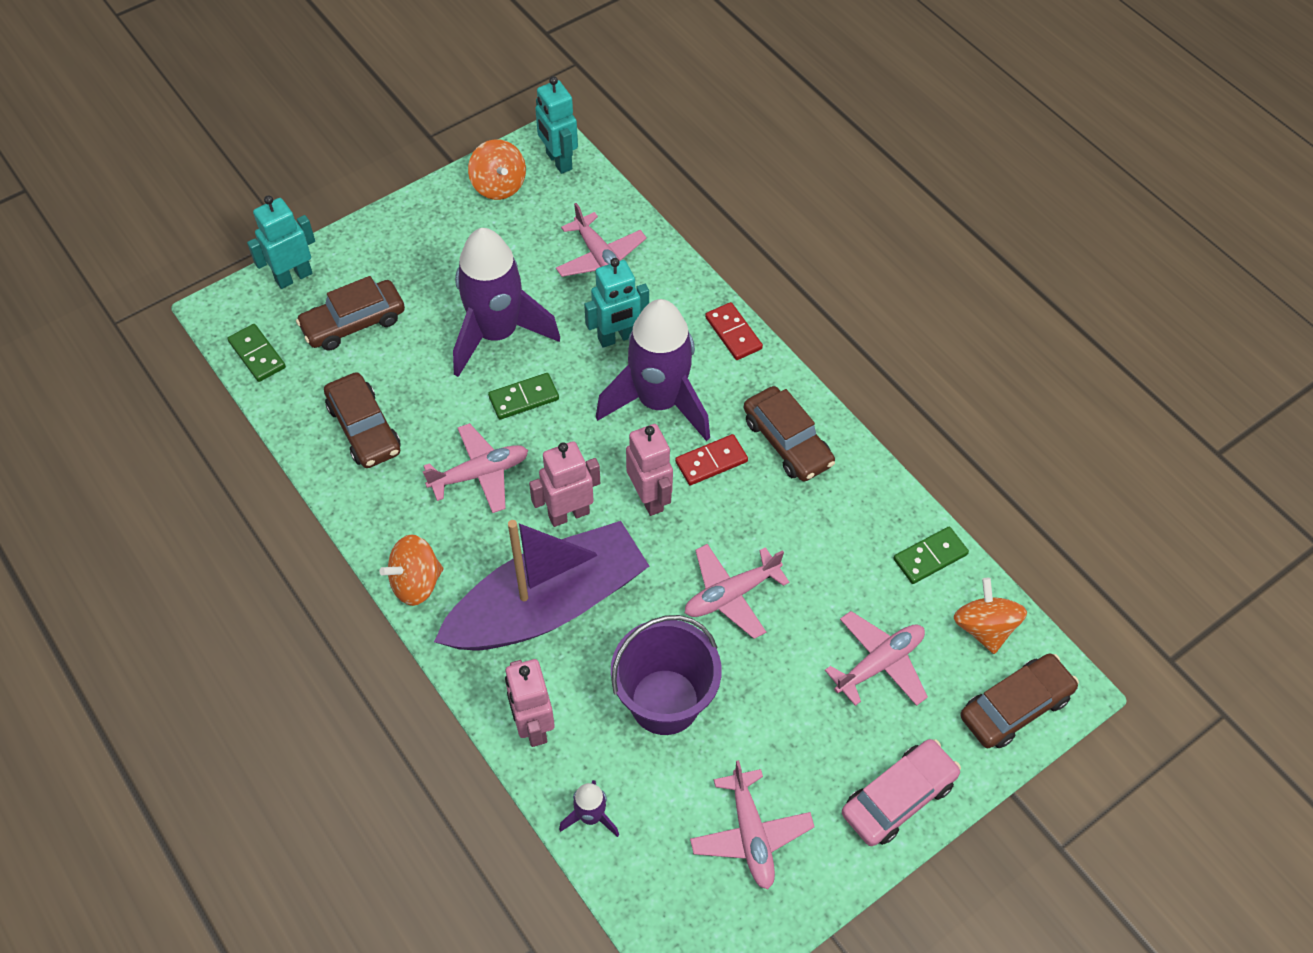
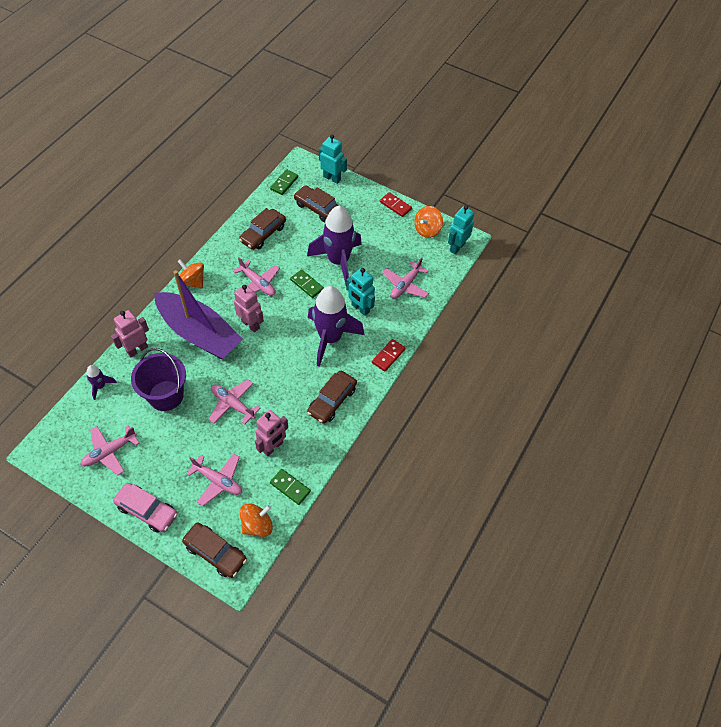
camera: 65 degrees right, 0 degrees up
pink robot [626,424,673,516] -> pink robot moved to [255,410,288,456]
red domino [675,434,748,485] -> red domino moved to [380,192,412,217]

